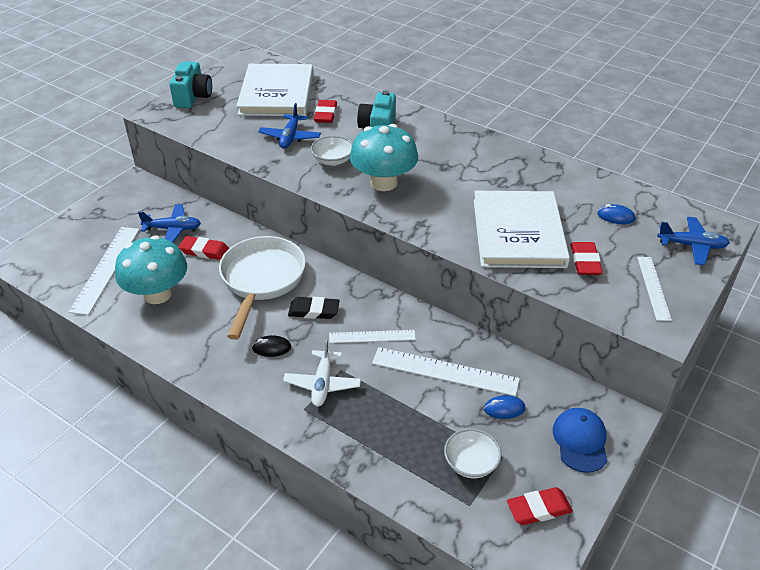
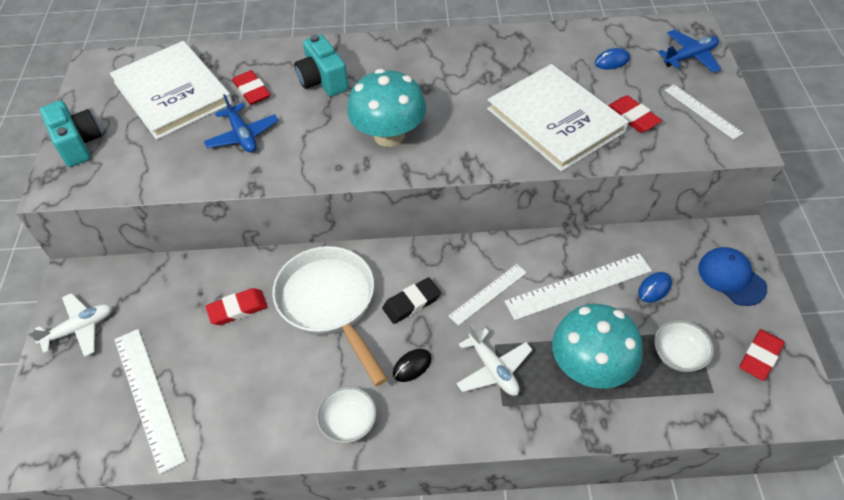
camera: 35 degrees left, 10 degrees up
turquoise mushroom [115,235,187,304] -> turquoise mushroom moved to [552,304,643,389]
blue plane [138,204,201,242] -> none
white bowl [311,136,353,166] -> white bowl moved to [316,386,376,443]
none -> white plane [28,293,112,357]

